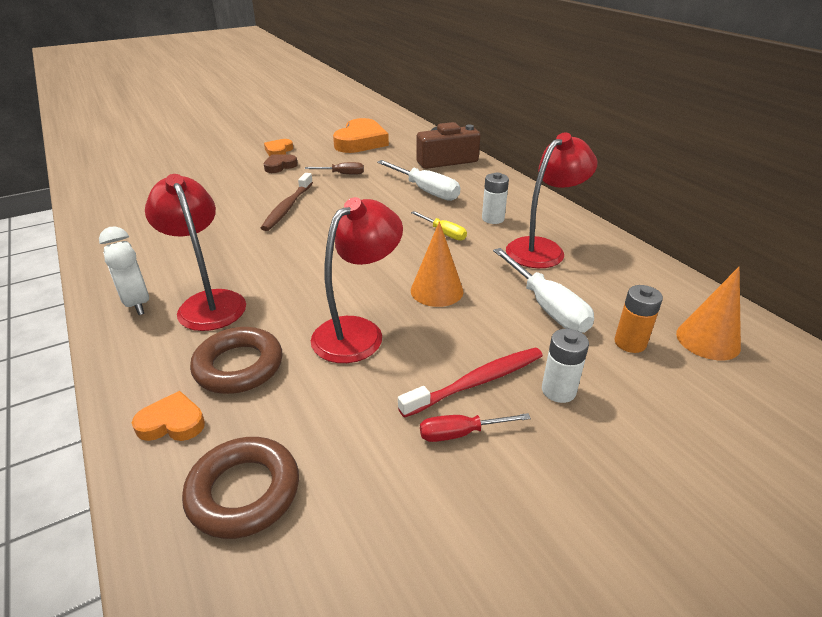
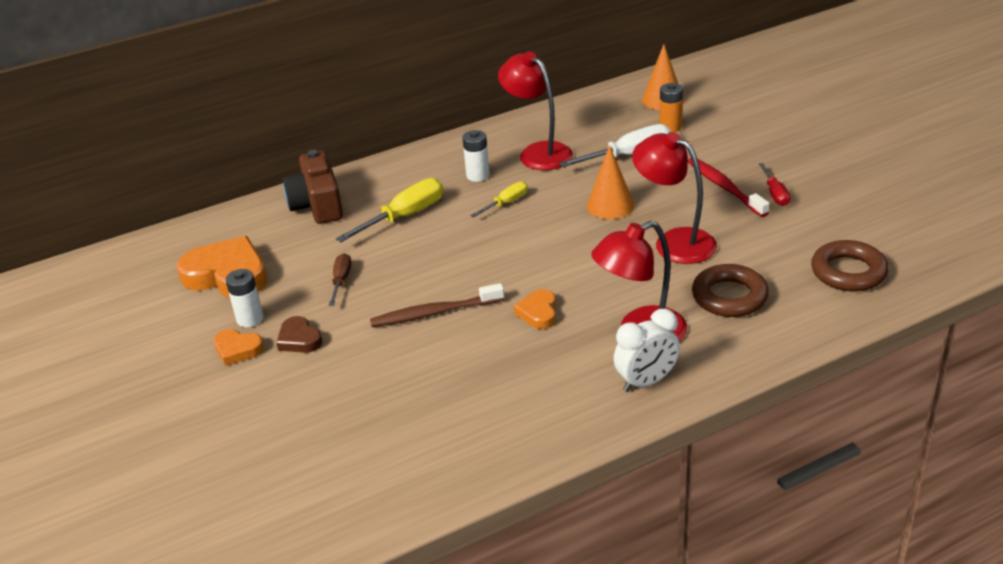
camera: 85 degrees left, 0 degrees up
orange heart [132,391,205,441] -> orange heart moved to [514,289,556,329]
brown toothbrush [261,173,313,231] -> brown toothbrush turned 150 degrees clockwise [370,283,504,327]
white screwdriver [377,160,460,201] -> yellow screwdriver [336,178,443,242]
white battery [542,329,589,403] -> white battery moved to [226,269,264,327]

